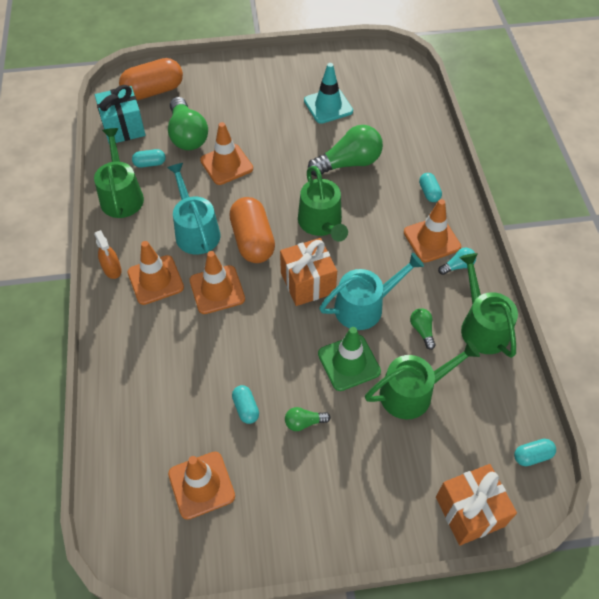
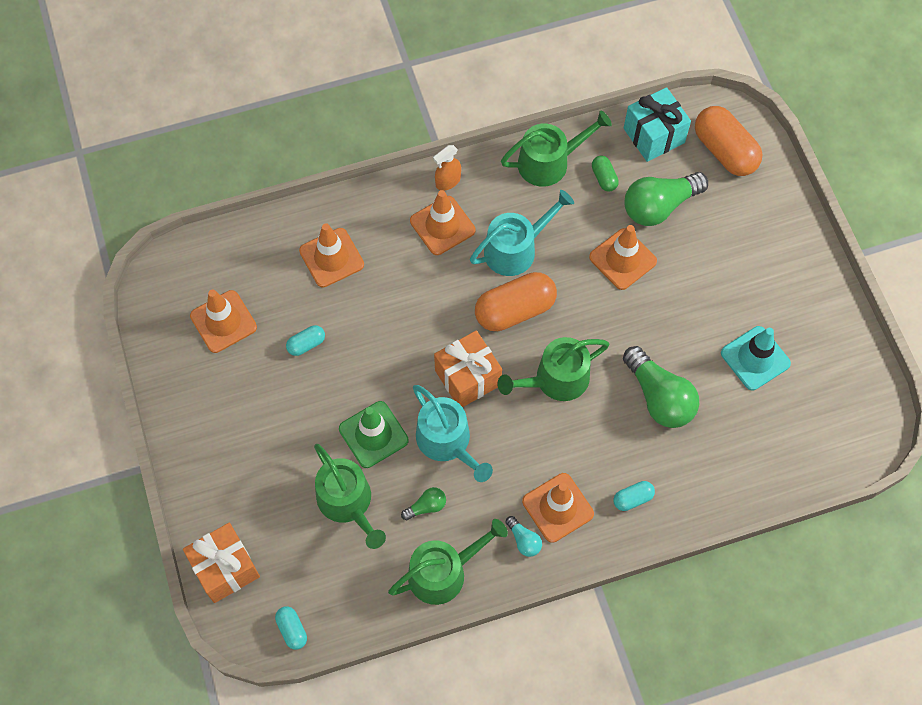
camera: 80 degrees right, 10 degrees up
turquoise capsule [132,149,166,168] -> green capsule [592,155,619,192]
orange traffic cone [190,251,245,314] -> orange traffic cone moved to [299,223,364,288]
green light bulb [285,407,331,431] -> none

